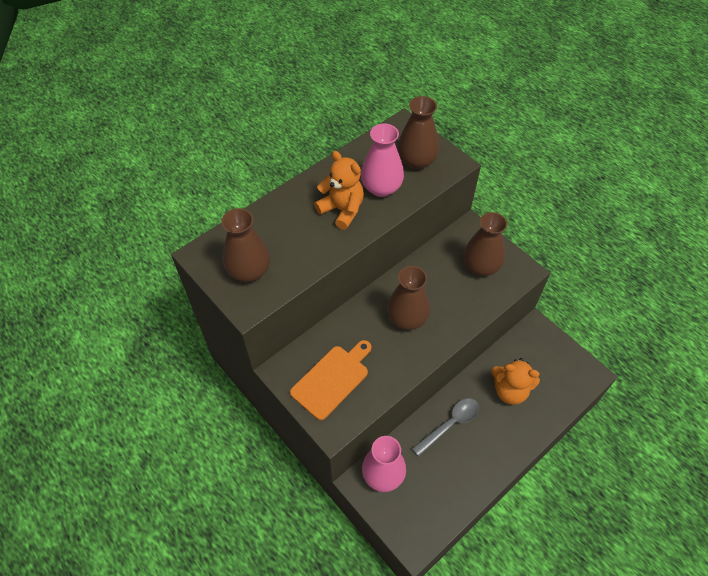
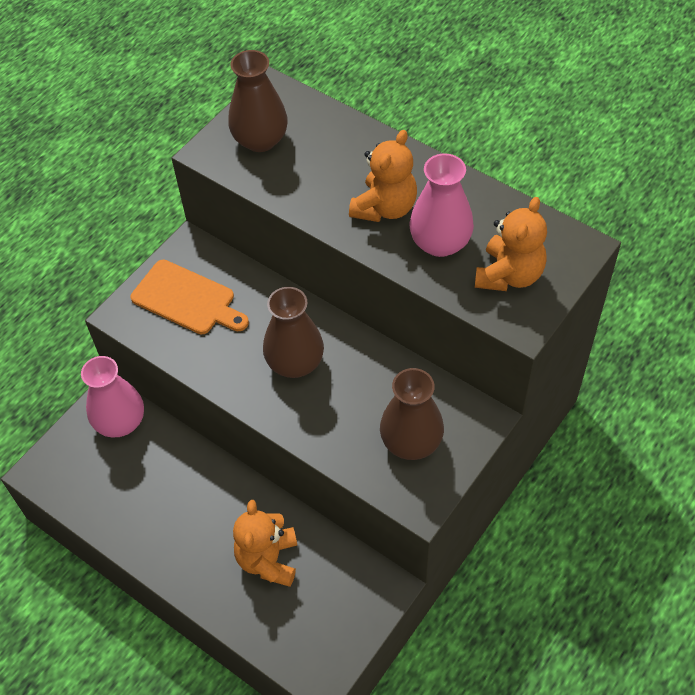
camera: 80 degrees right, 0 degrees up
brown vase [397,96,439,170] -> orange teddy bear [475,197,547,291]
grey spoon [412,398,479,457] -> none

